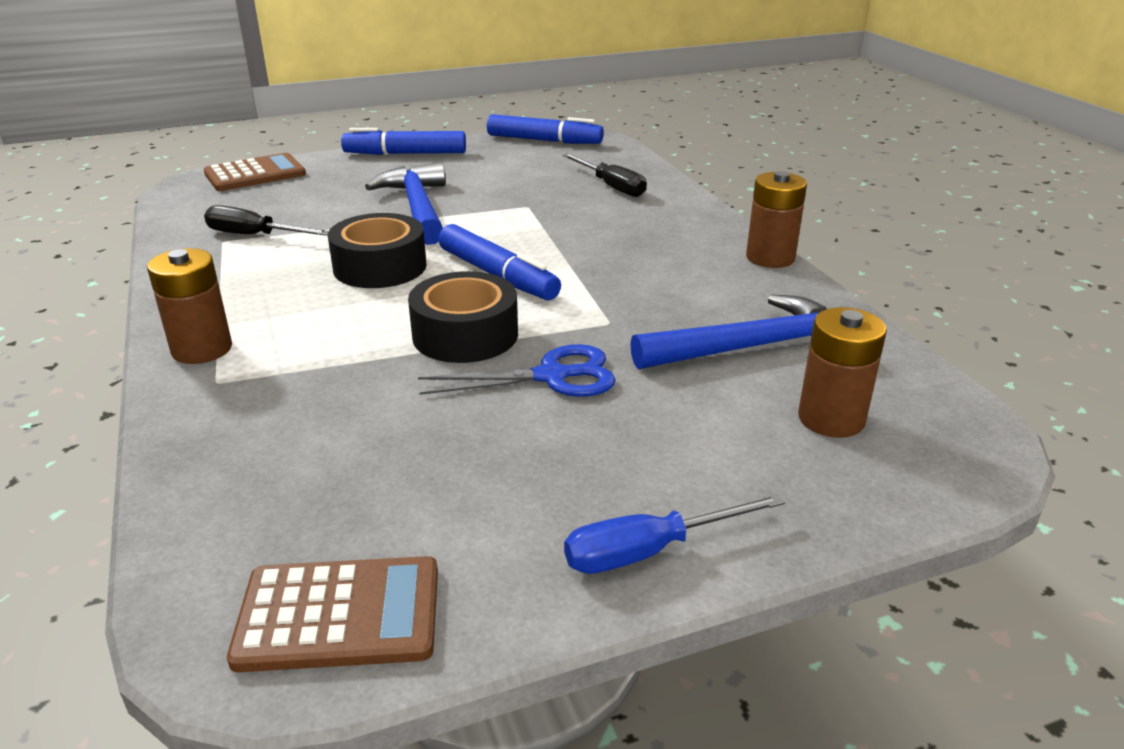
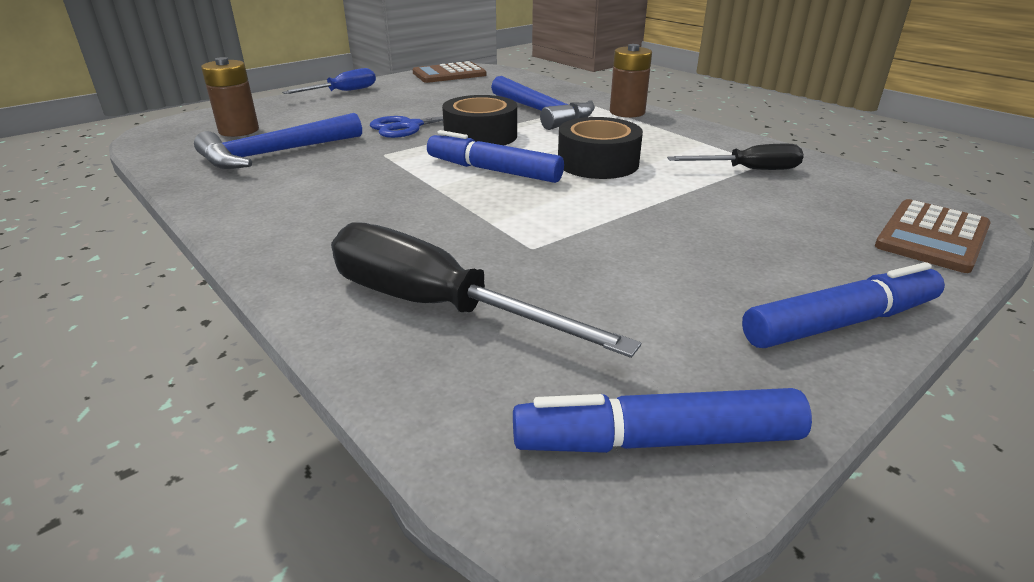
camera: 160 degrees right, 0 degrees up
blue hammer [365,162,446,245] -> blue hammer moved to [491,76,595,130]
black screwdriver [562,153,647,197] -> black screwdriver [331,222,641,358], size x1.70
brown battery [746,171,807,268] -> none

